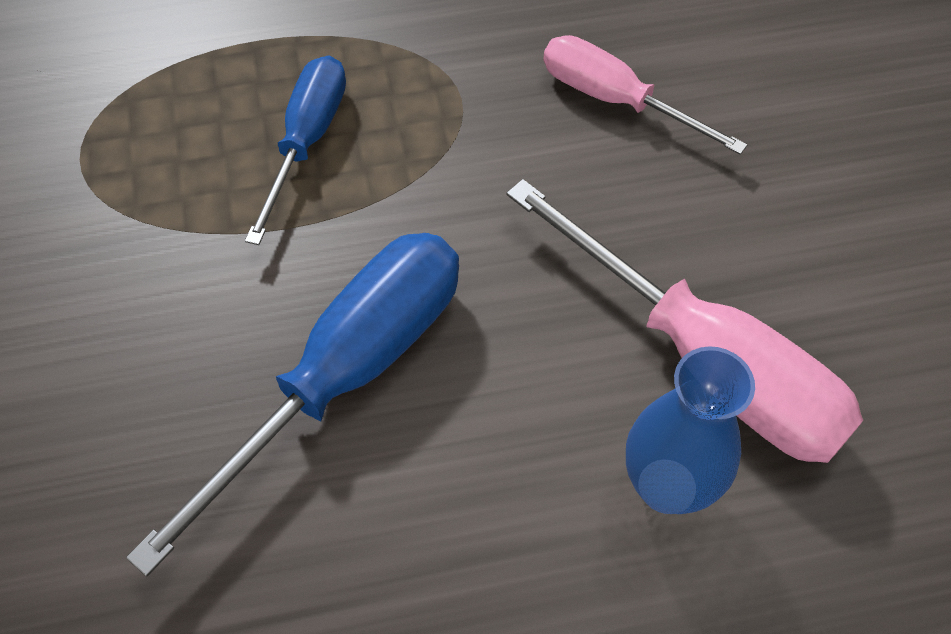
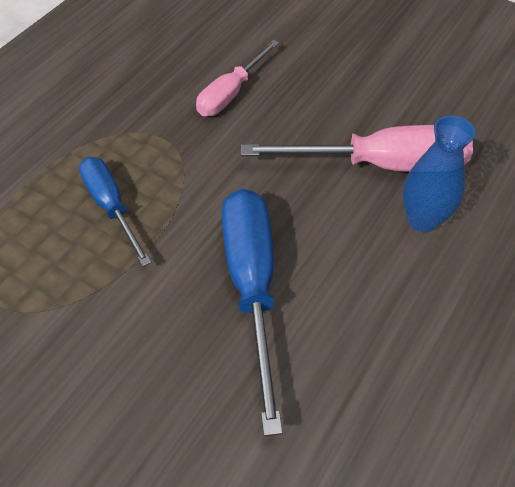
camera: 45 degrees left, 5 degrees down
pink screwdriver [543,35,748,155] -> pink screwdriver turned 45 degrees counterclockwise [196,40,279,116]

